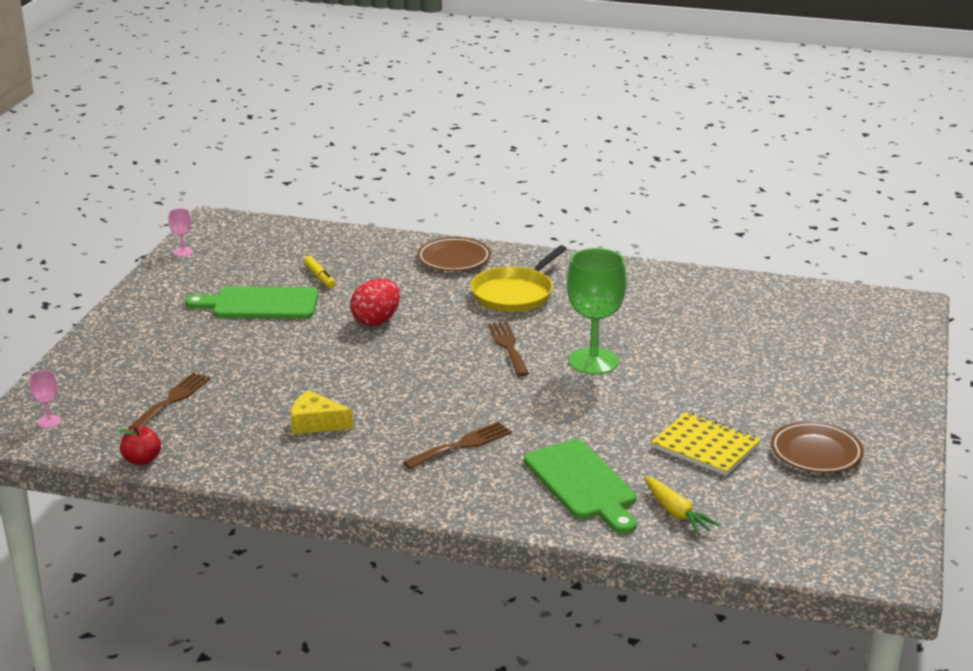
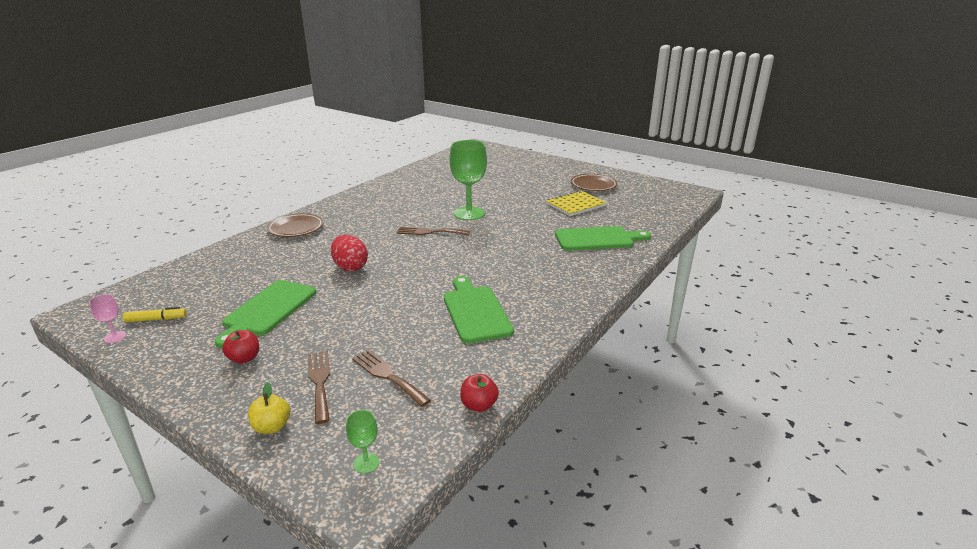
camera: 70 degrees left, 0 degrees up
pink goblet [29,370,61,428] -> green goblet [346,410,380,473]
yellow cheese [291,390,353,434] -> green cutting board [444,276,514,344]
yellow marker [304,256,336,288] -> yellow marker moved to [123,307,187,322]
brown fork [403,422,512,469] -> brown fork moved to [307,351,330,424]
yellow pan [470,245,567,312] -> none
yellow carrot [645,477,720,535] -> none
none -> red apple [222,330,259,364]
none -> yellow apple [248,382,290,434]

